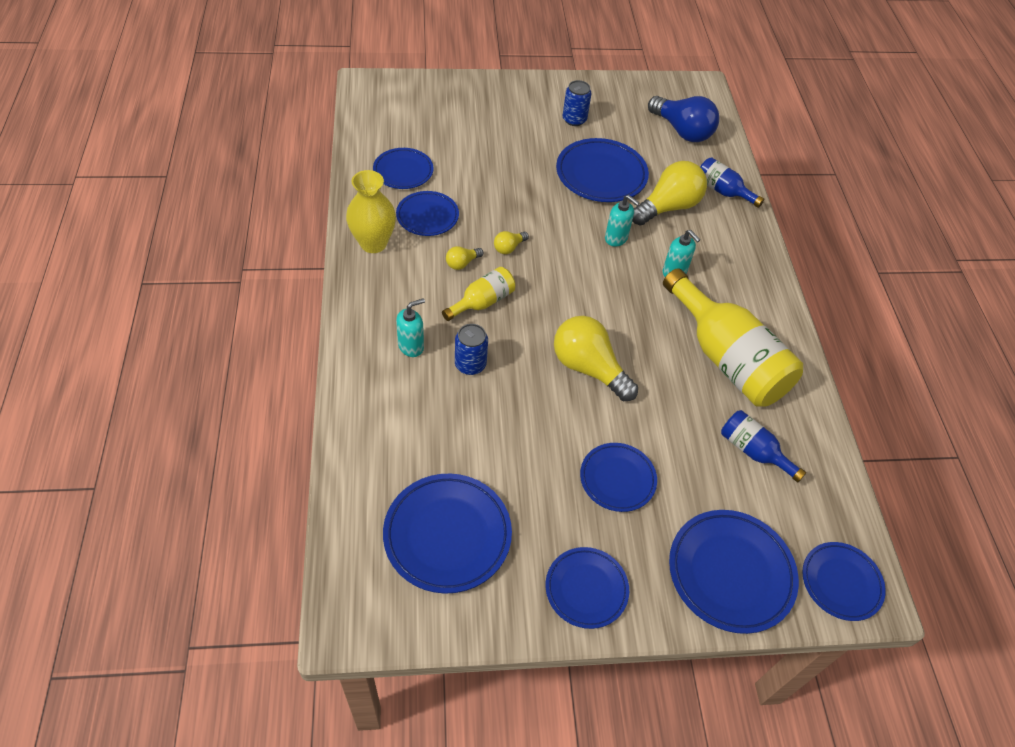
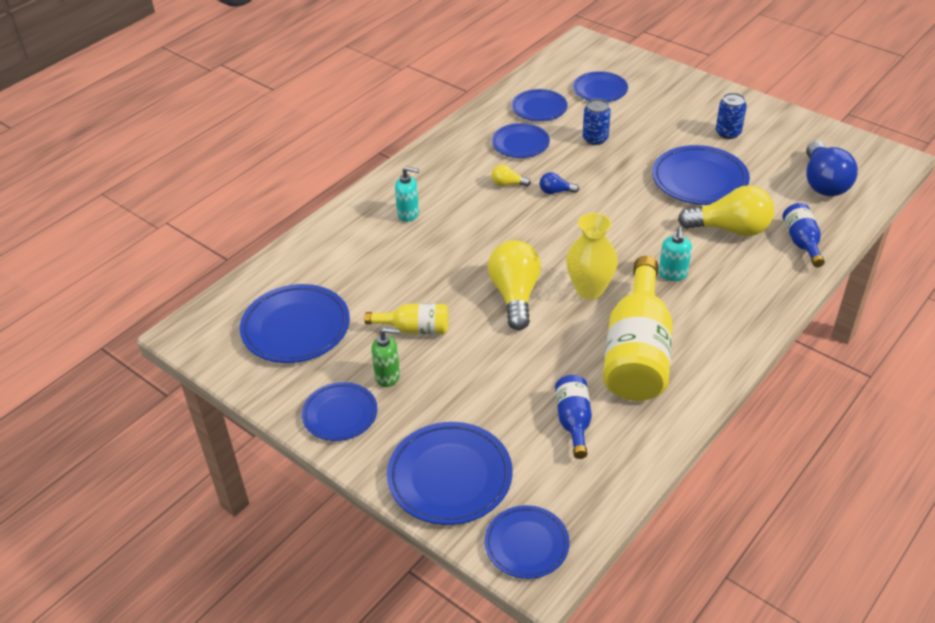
camera: 50 degrees right, 10 degrees down
yellow vase [346,170,396,253] -> yellow vase moved to [566,213,618,299]
yellow bottle [442,267,515,321] -> yellow bottle moved to [364,304,448,334]
blue can [455,324,488,375] -> blue can moved to [583,99,611,145]
yellow light bulb [494,231,529,254] -> blue light bulb [539,172,579,194]
blue plate [580,443,657,512] -> blue plate moved to [573,71,628,102]
turquoise soap dispenser [605,195,639,247] -> none
none -> green soap dispenser [371,328,400,387]

